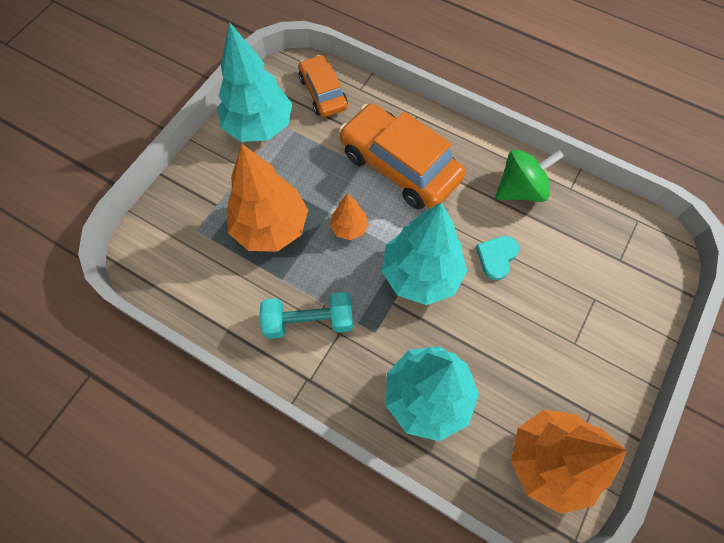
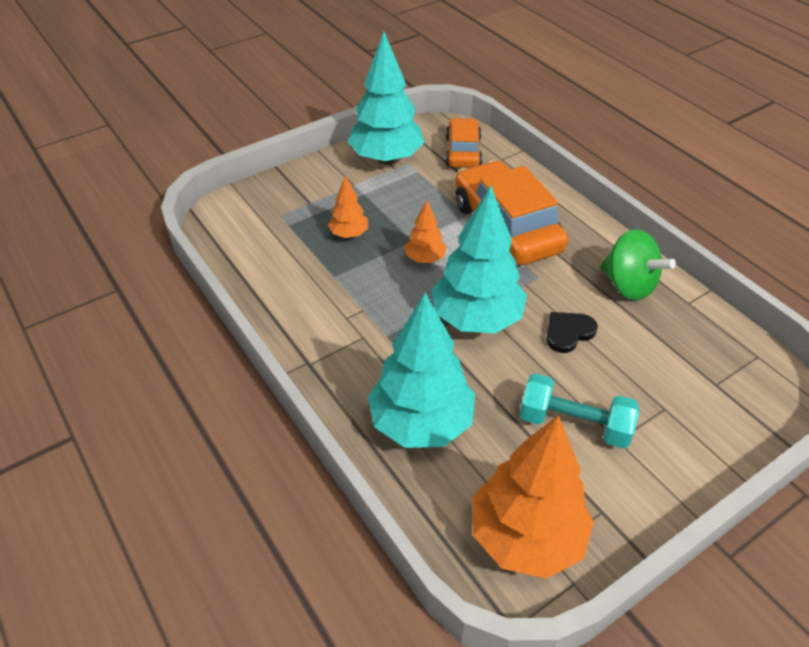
camera: 25 degrees right, 20 degrees down
orange tree [227,144,308,252] -> orange tree [328,176,368,238], size x0.48
turquoise dumbbell [259,292,353,339] -> turquoise dumbbell moved to [519,373,639,449]
turquoise heart [476,236,519,280] -> black heart [546,312,598,353]
green spinning top [495,150,564,202] -> green spinning top turned 45 degrees clockwise [601,229,676,300]

